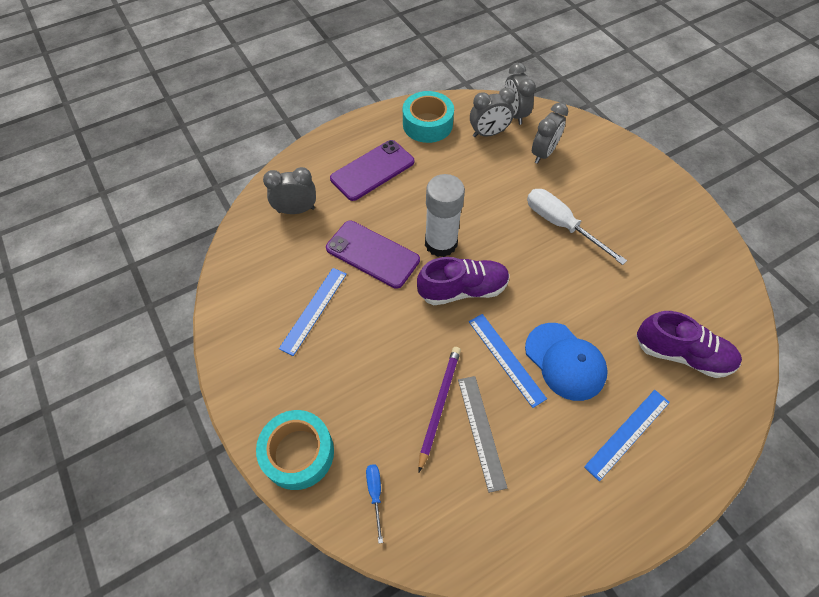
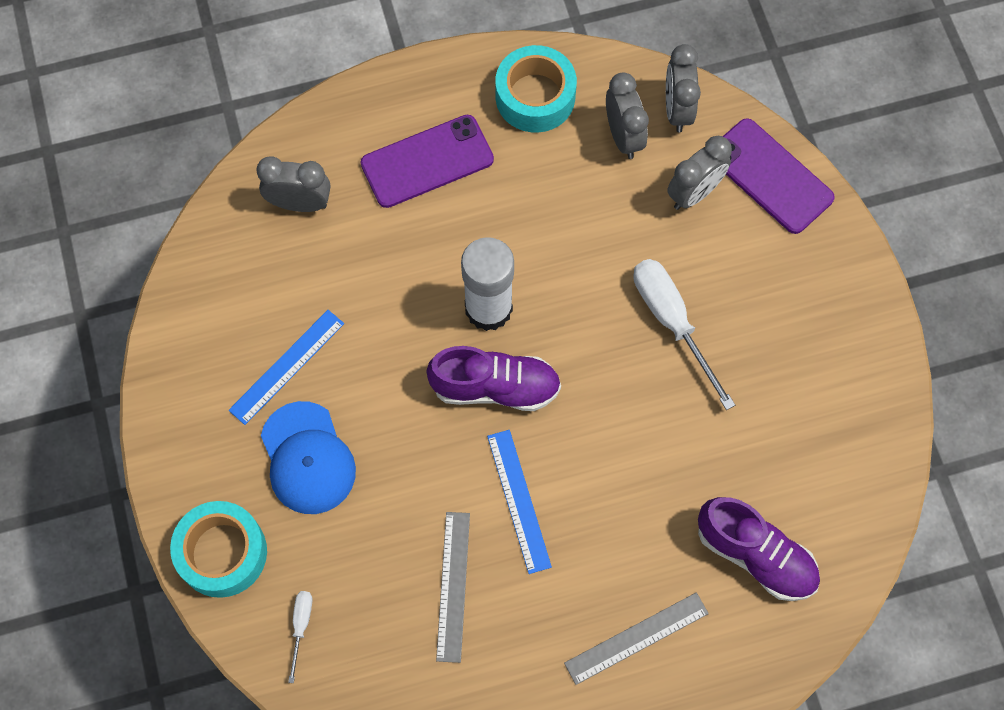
camera: 15 degrees right, 10 degrees up
purple phone [326,221,420,289] -> purple phone moved to [722,118,835,234]
blue screwdriver [366,465,383,543] -> white screwdriver [288,591,312,683]
purple pencil [419,347,461,472] -> none
grey clock [470,87,515,137] -> grey clock turned 105 degrees counterclockwise [606,72,649,159]
blue cap [525,323,608,401] -> blue cap moved to [261,401,356,514]
blue ruler [584,390,670,481] -> grey ruler [564,592,709,685]

